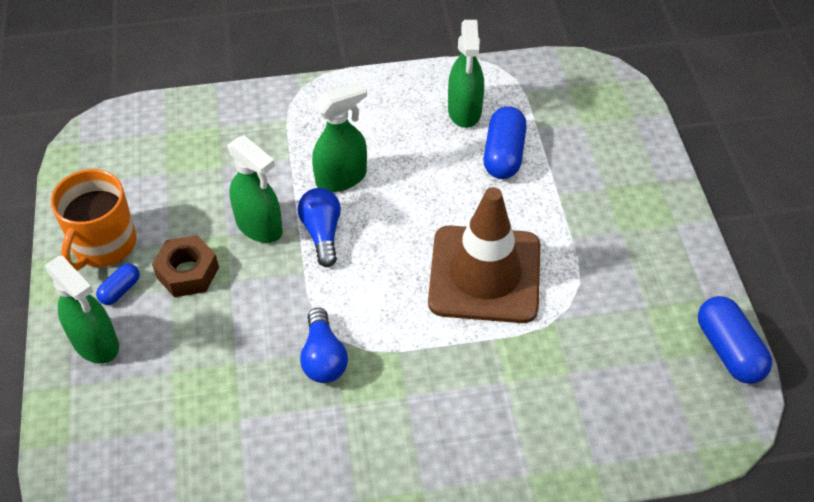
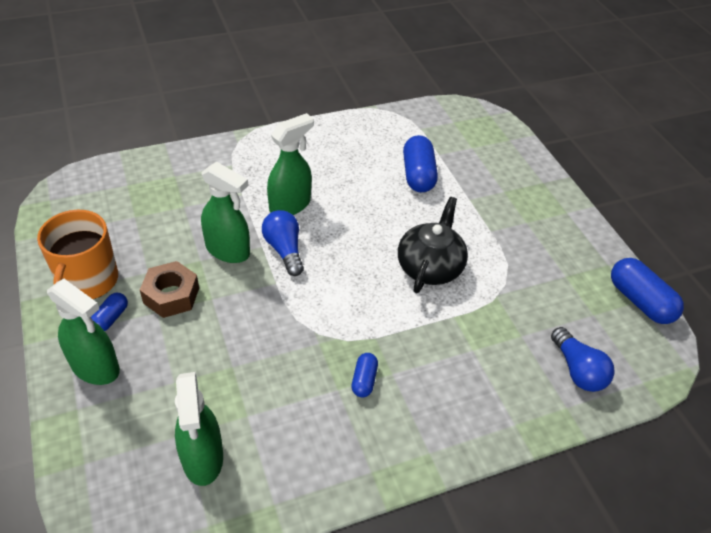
camera: 15 degrees left, 5 degrees down
blue light bulb [300,308,348,383] -> blue light bulb moved to [551,327,615,392]
brown traffic cone [428,187,540,323] -> black teapot [398,197,468,293]
green spray bottle [448,20,484,128] -> green spray bottle moved to [175,372,223,486]
none -> blue capsule [352,353,378,397]

